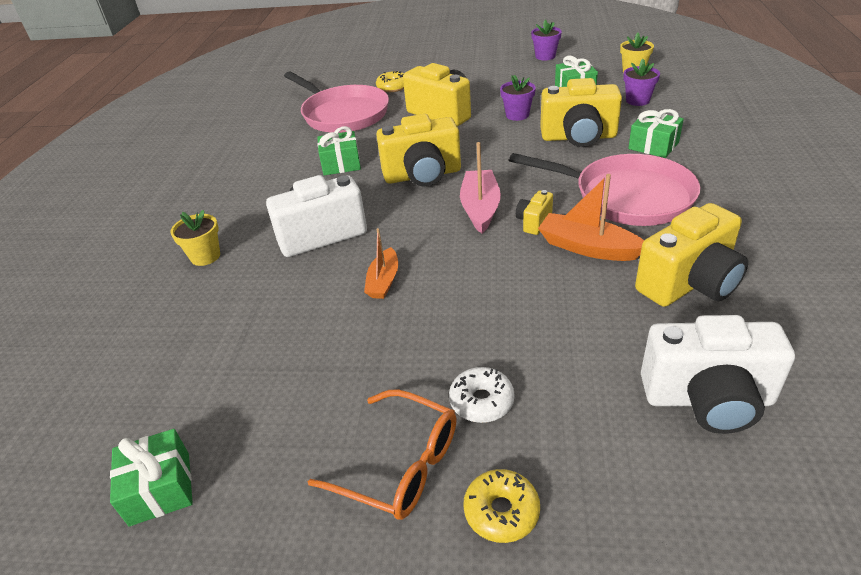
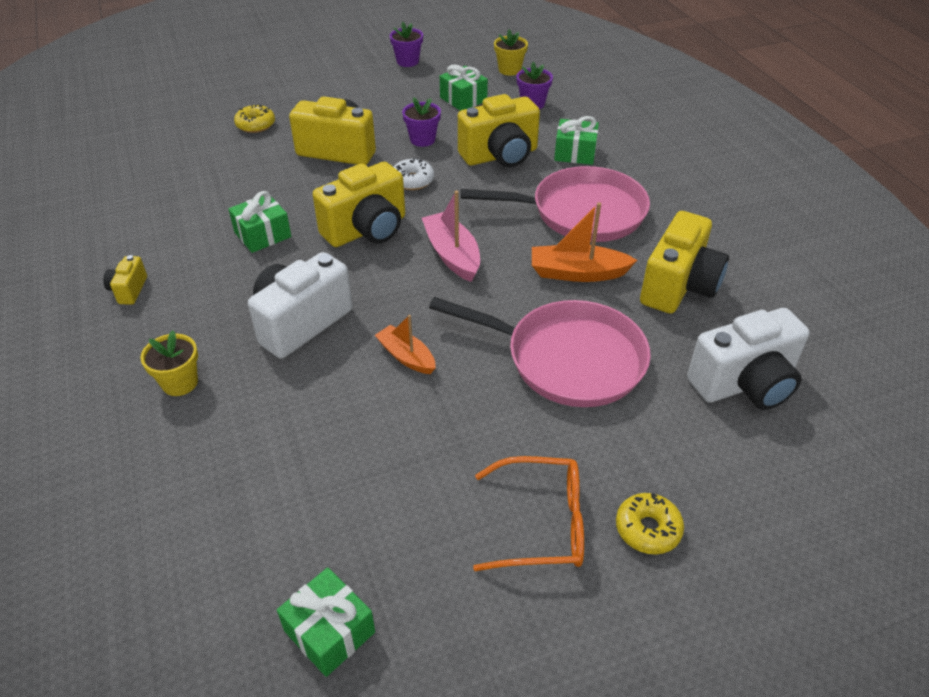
camera: 30 degrees left, 5 degrees up
pink pan [284,72,389,133] -> pink pan moved to [429,297,651,407]
orange boat [364,228,398,299] -> orange boat turned 150 degrees clockwise [375,315,436,374]
white donut [449,367,514,423] -> white donut moved to [394,158,434,190]
yellow camera [516,190,553,235] -> yellow camera moved to [103,255,147,305]

